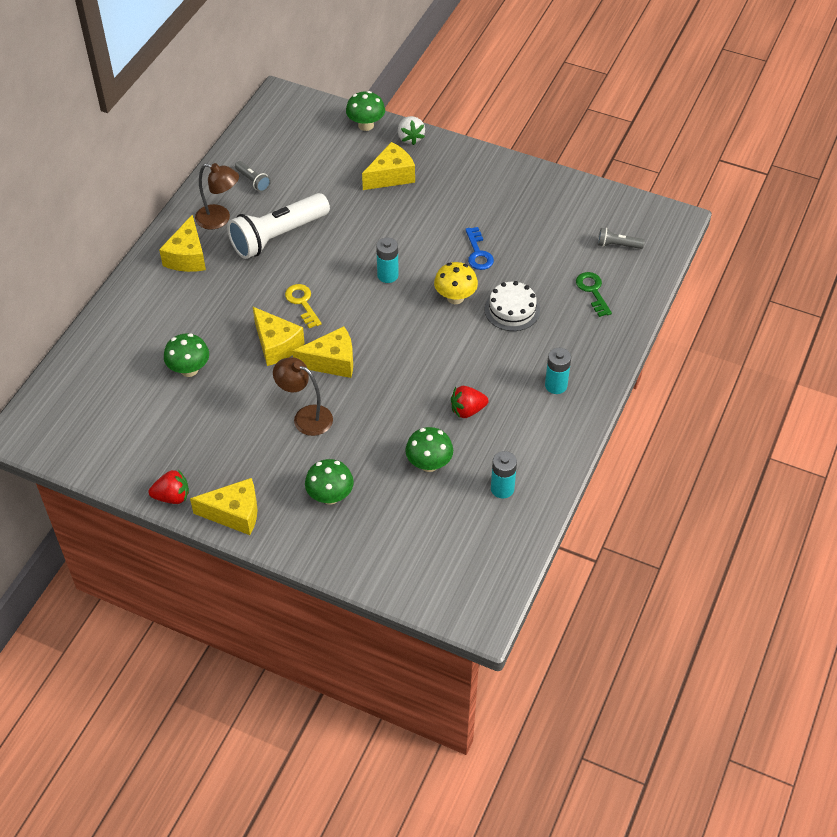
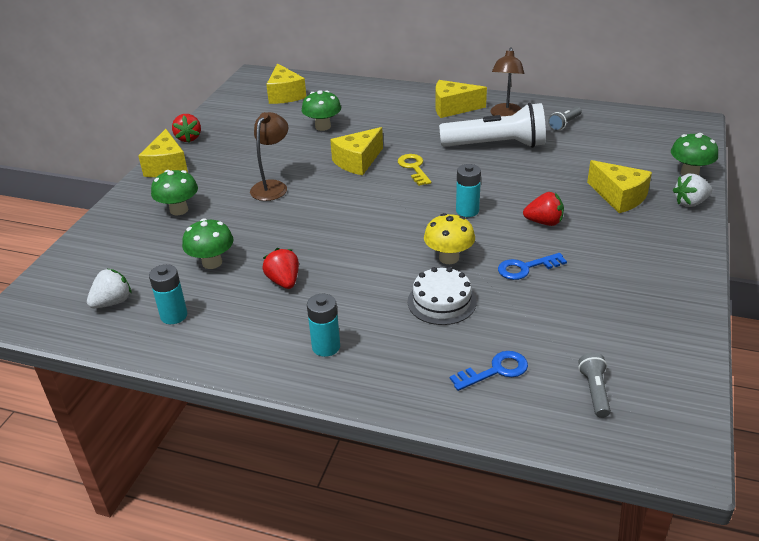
camera: 85 degrees right, 15 degrees down
white flashlight [227,193,330,259] -> white flashlight turned 135 degrees clockwise [439,103,546,148]
yellow key [285,284,322,328] -> yellow key turned 75 degrees counterclockwise [398,154,431,186]
yellow cheese [292,326,353,378] -> yellow cheese moved to [266,63,306,104]
green key [576,272,612,317] -> blue key [450,351,528,391]
none -> white strawberry [87,269,132,308]
none -> red strawberry [523,192,564,226]

